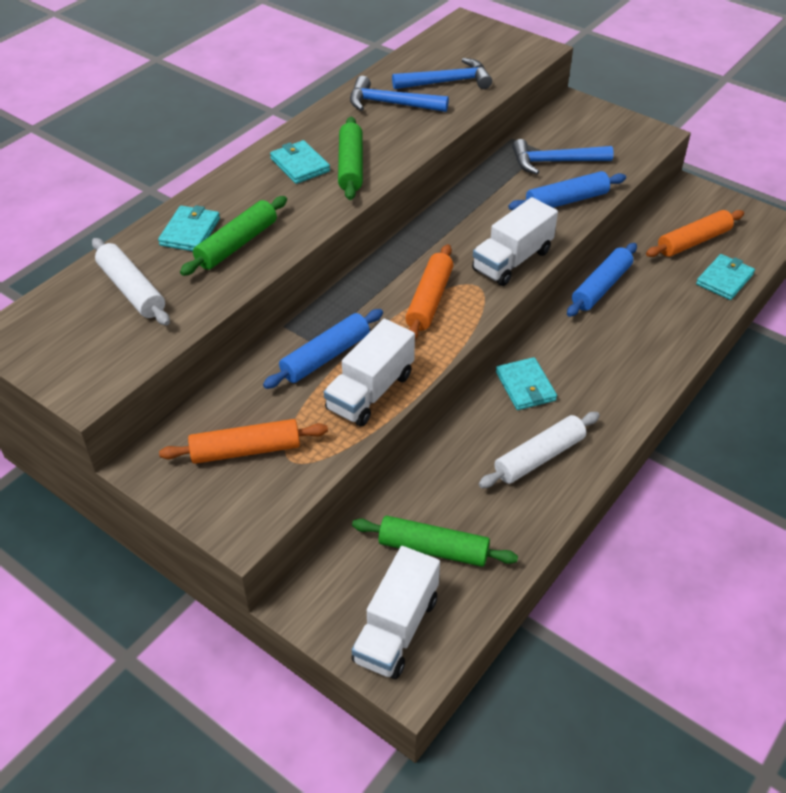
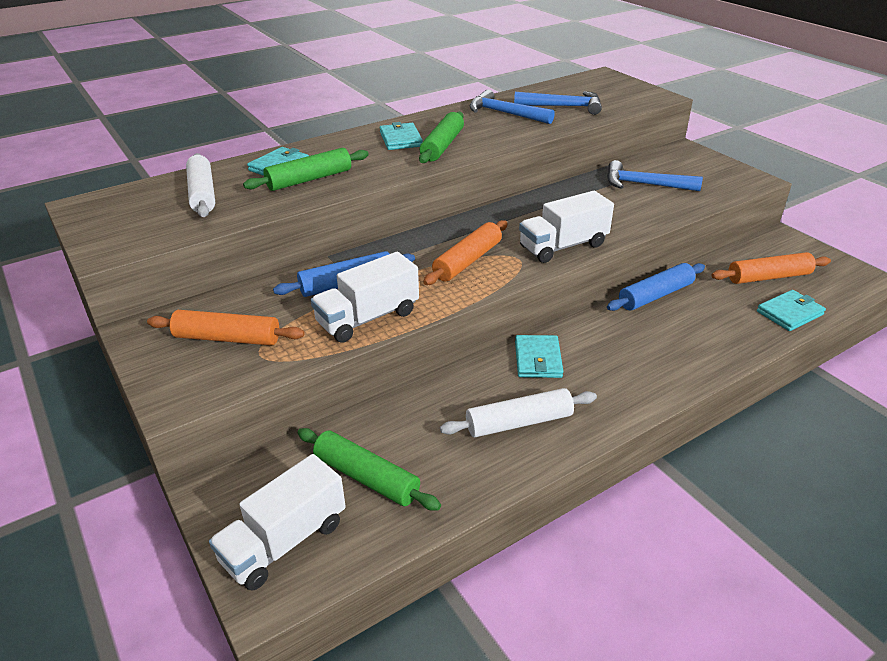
camera: 20 degrees right, 10 degrees down
blue rolling pin [508,171,626,210] -> none

